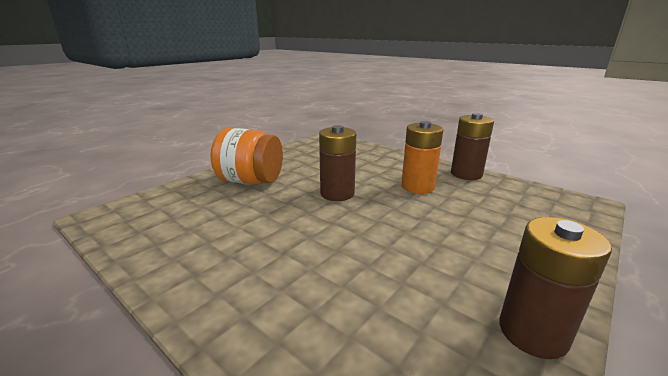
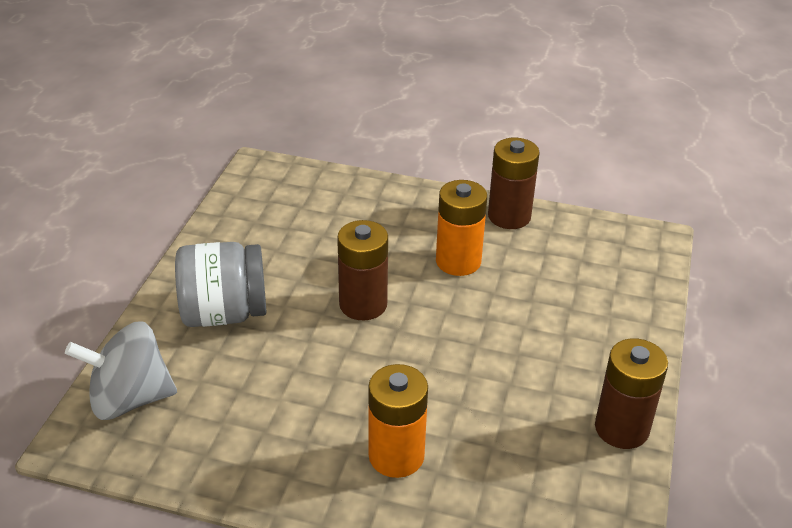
camera: 25 degrees left, 15 degrees up
orange jar [211,128,283,184] -> grey jar [175,242,267,327]
none -> grey spinning top [65,321,177,420]
none -> orange battery [368,364,428,478]

